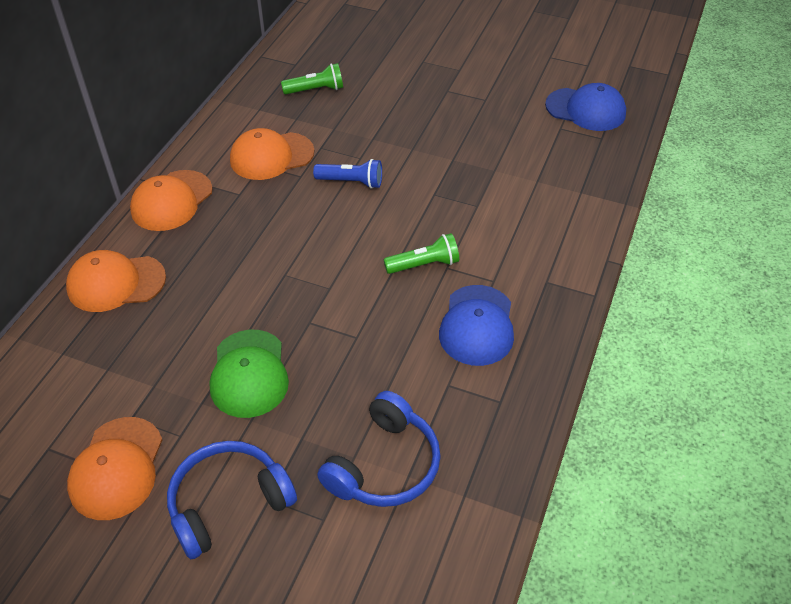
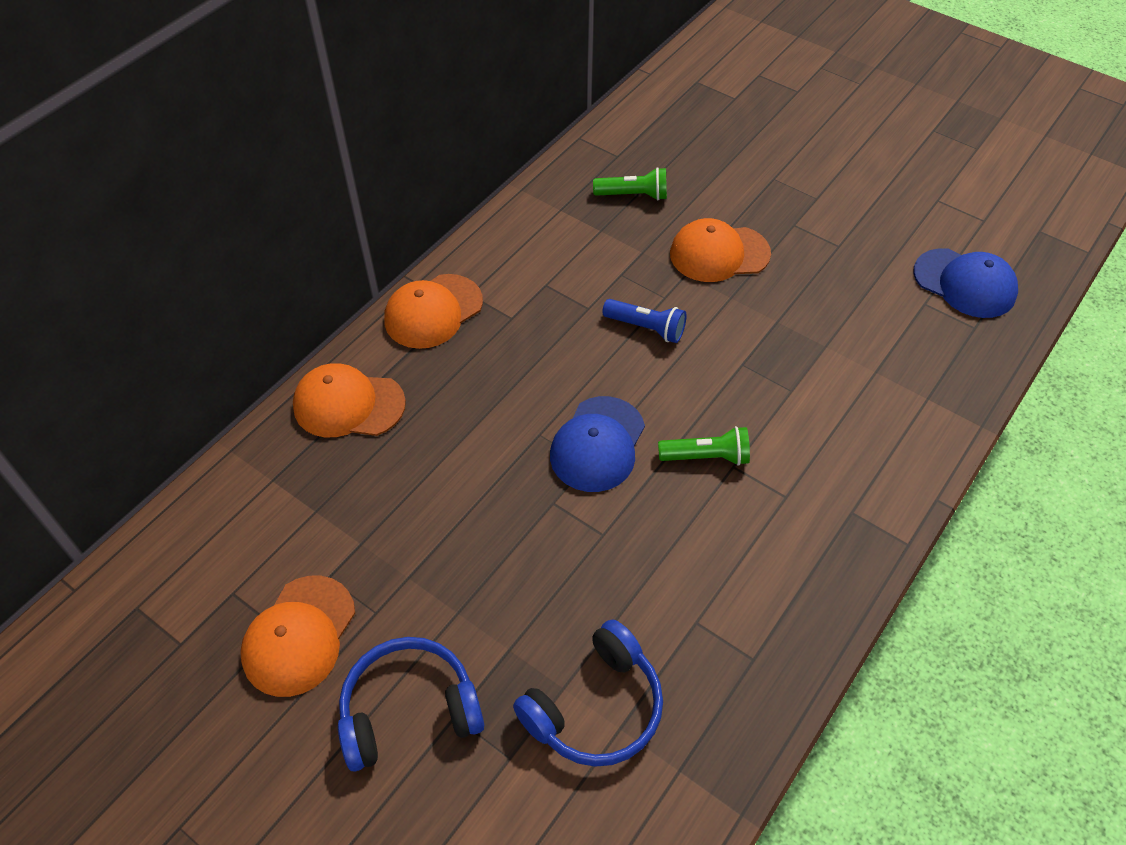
camera: 15 degrees right, 5 degrees up
green cap [209,330,289,418] -> none
orange cap [230,128,314,180] -> orange cap moved to [670,218,771,282]
blue cap [439,285,514,366] -> blue cap moved to [550,396,645,492]

